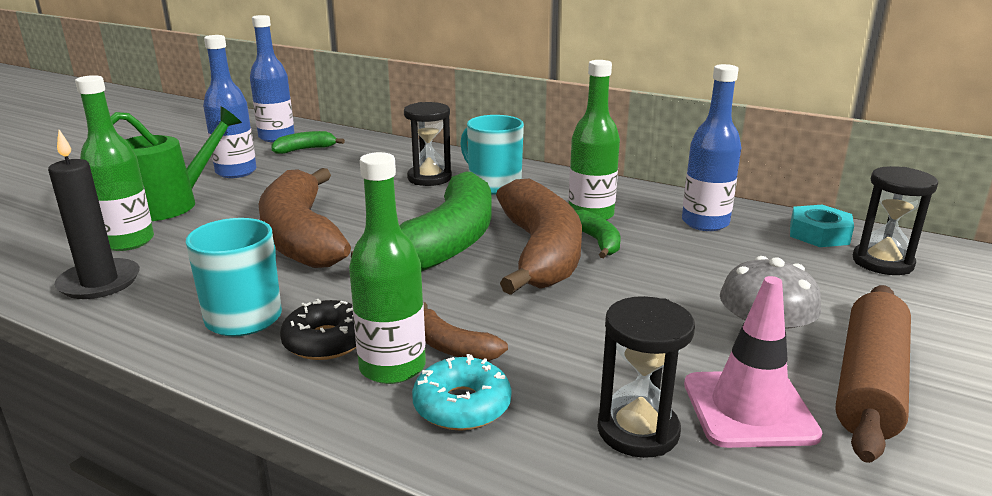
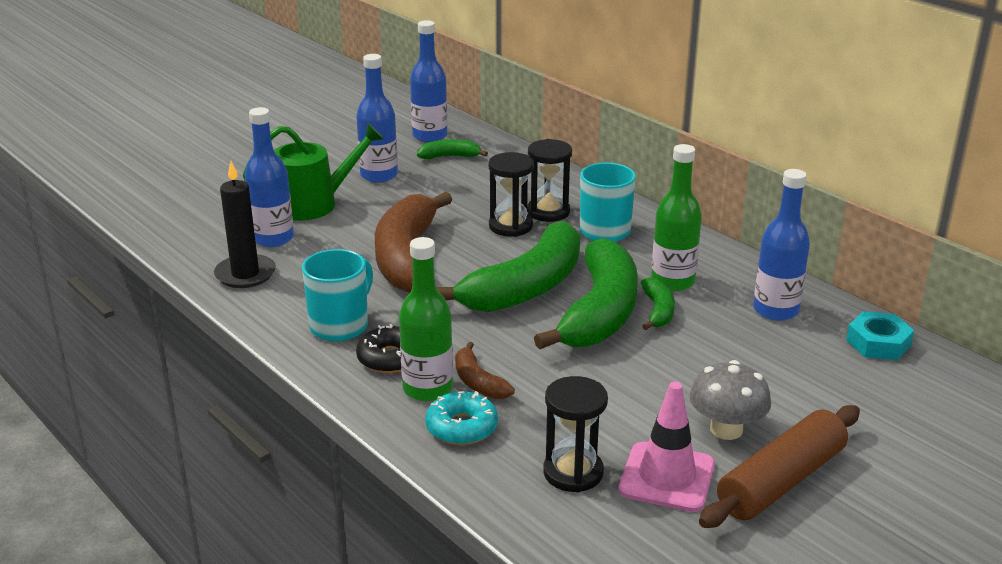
camera: 20 degrees right, 5 degrees up
green bottle [75,75,154,251] -> blue bottle [245,107,294,247]
brown banana [496,179,582,295] -> green banana [534,238,638,349]
black hourglass [853,166,938,275] -> black hourglass moved to [488,152,534,237]

